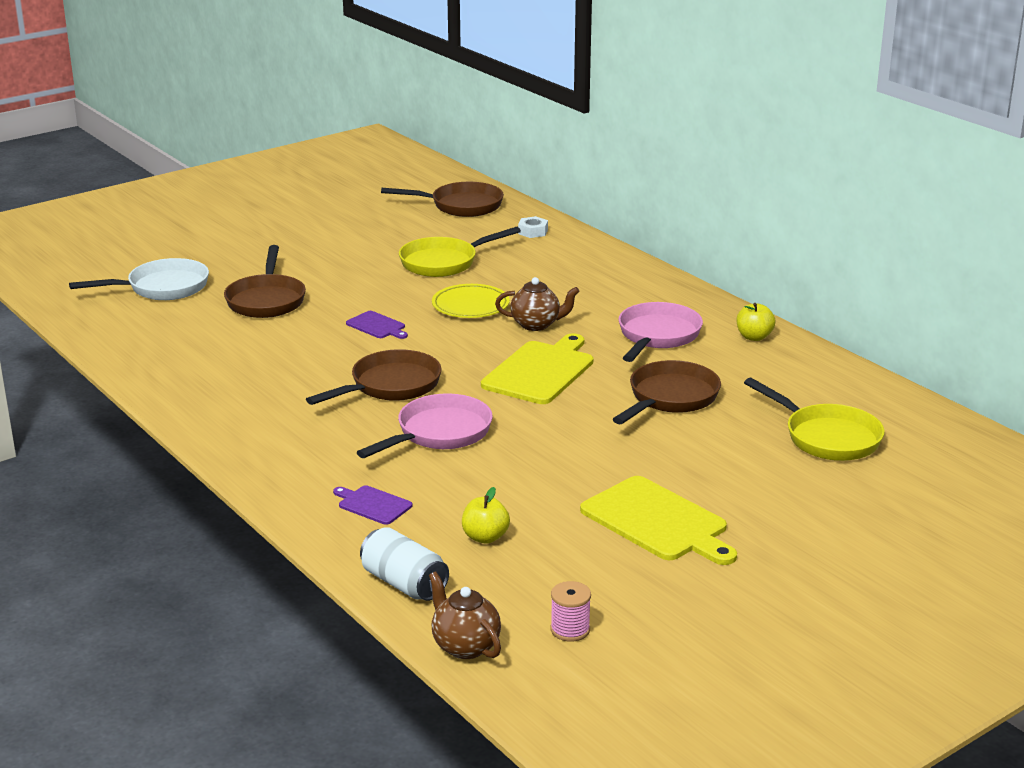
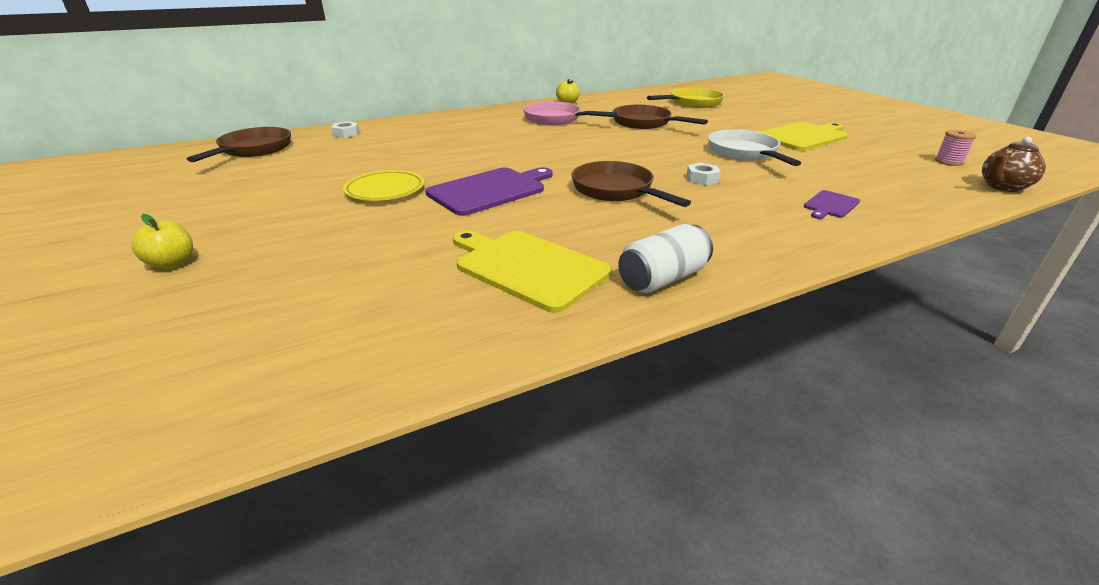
camera: 80 degrees left, 5 degrees up
white pan [69,258,209,300] -> white pan moved to [708,130,801,166]
brown pan [224,245,306,318] -> none
purple cutting board [346,311,408,339] -> purple cutting board [425,167,553,216], size x1.98
pink pan [356,393,493,458] -> white nut [686,163,721,185]
white can [360,527,449,601] -> white can moved to [618,224,713,293]
yellow pan [399,227,521,277] -> none
yellow plate [432,284,510,318] -> yellow plate moved to [343,170,424,201]
yellow apple [462,487,510,544] -> yellow apple moved to [132,214,193,269]
yellow cutting board [481,333,593,404] -> yellow cutting board moved to [453,230,612,313]
brown teapot [495,277,579,331] -> none

